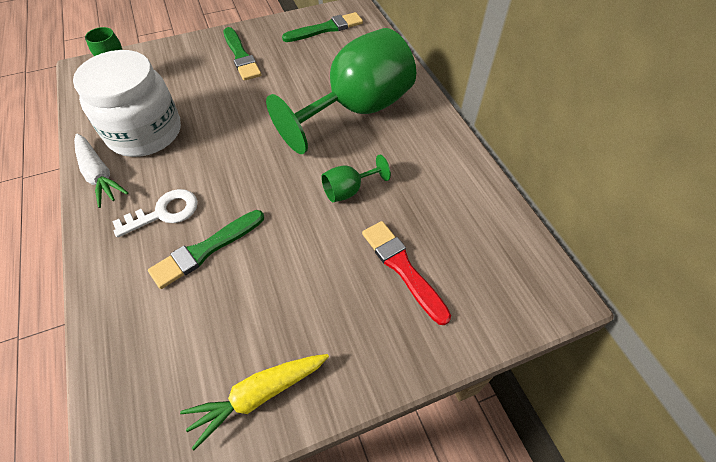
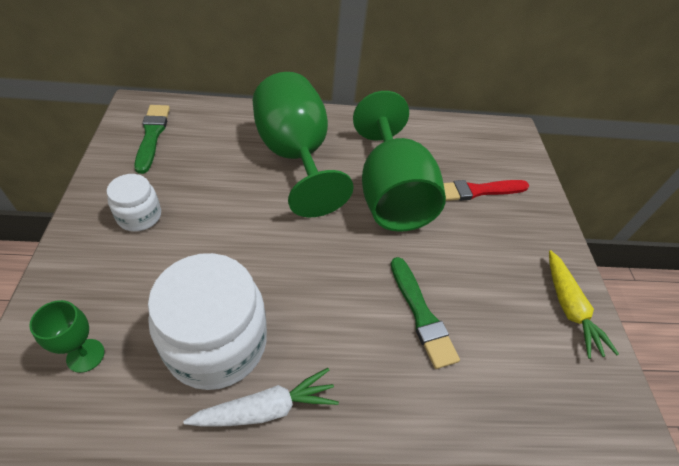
camera: 75 degrees left, 5 degrees down
white key [112,189,198,238] -> none
green brush [223,27,261,81] -> white jar [107,174,161,232]
green goblet [321,155,391,202] -> green goblet [353,91,446,232], size x2.41

